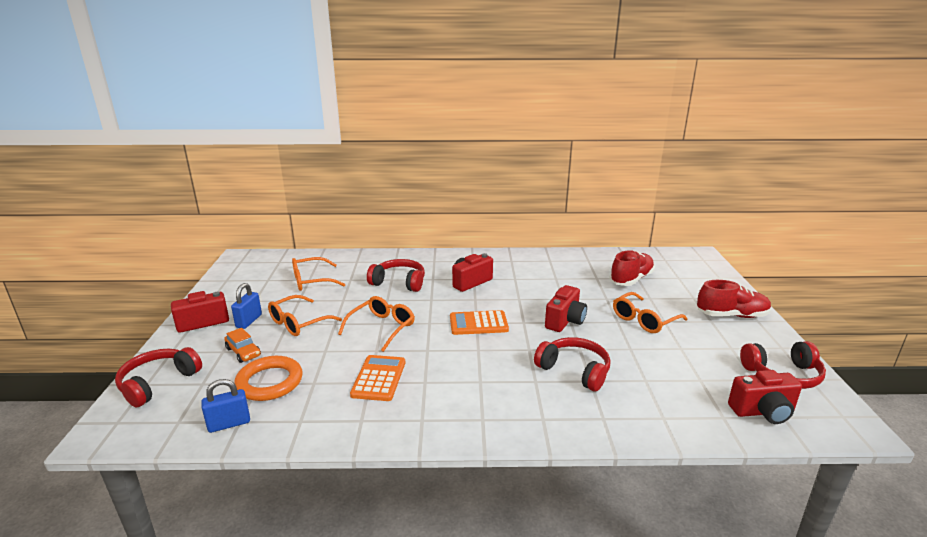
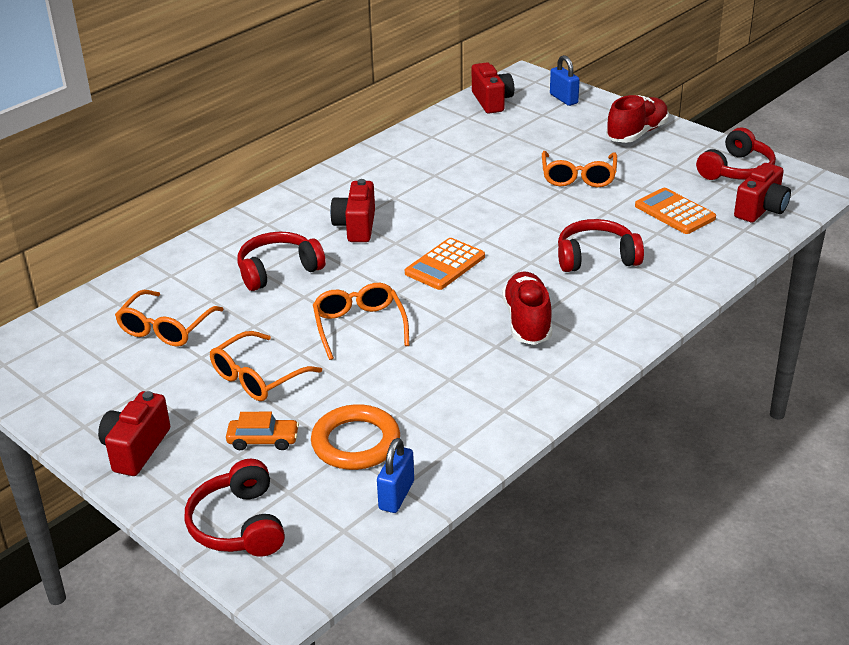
camera: 45 degrees left, 10 degrees up
blue padlock [231,283,262,329] -> blue padlock moved to [550,55,580,106]
orange glasses [268,295,342,336] -> orange glasses turned 45 degrees clockwise [210,331,322,401]
orange calculator [350,355,405,401] -> orange calculator moved to [635,188,716,234]
red camera [545,285,587,332] -> red camera moved to [472,62,514,114]
red shoe [610,250,655,286] -> red shoe moved to [502,271,552,345]

